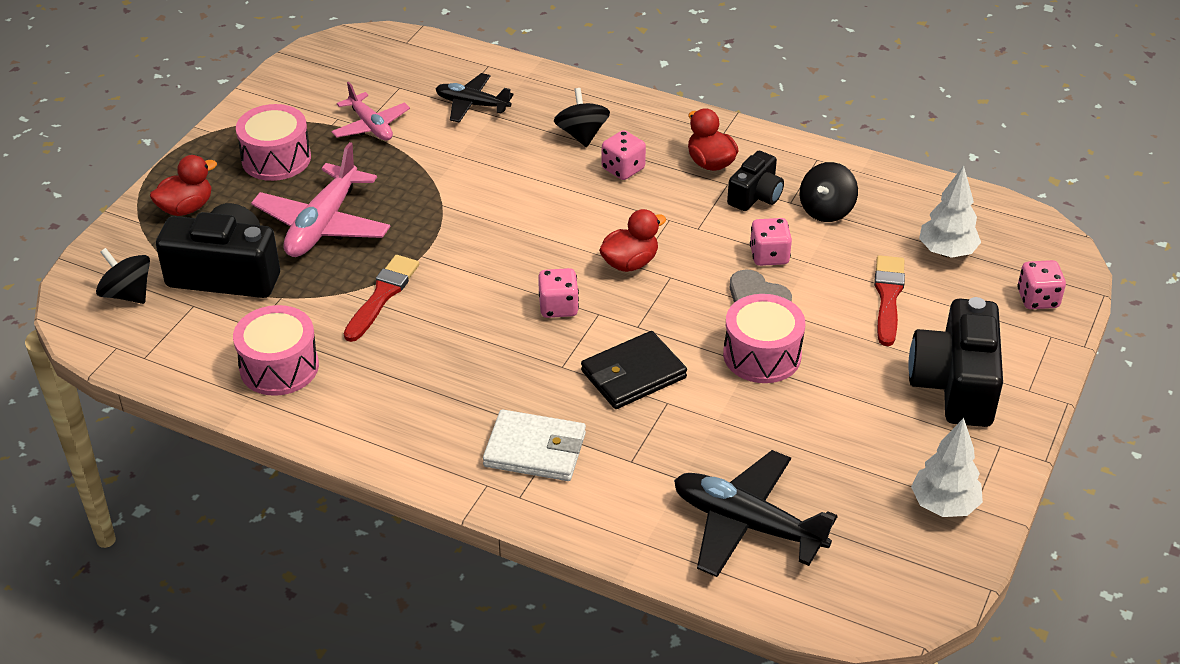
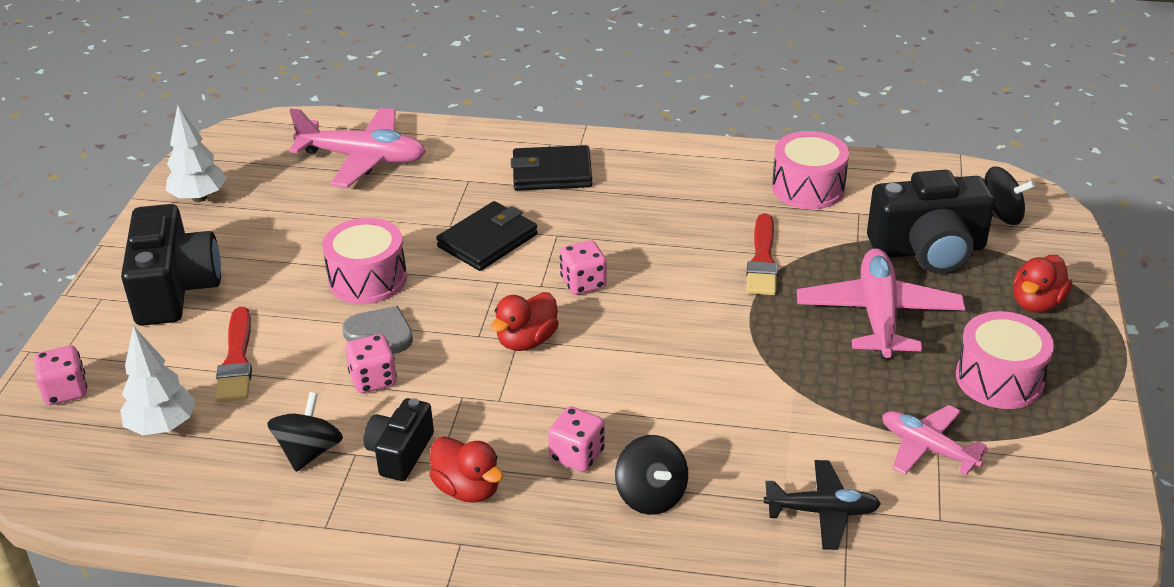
camera: 165 degrees right, 5 degrees down
white wallet [483,410,586,481] -> black wallet [511,145,592,191]
black plane [674,450,838,577] -> pink plane [289,108,426,188]

